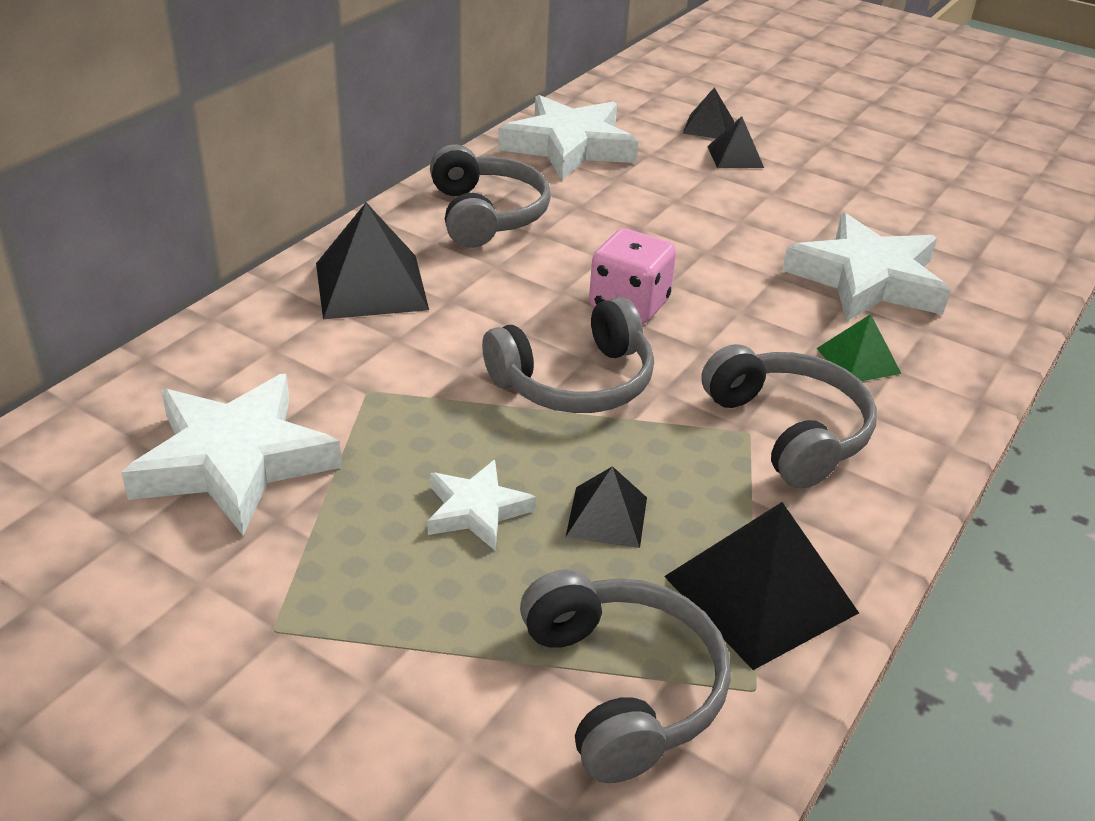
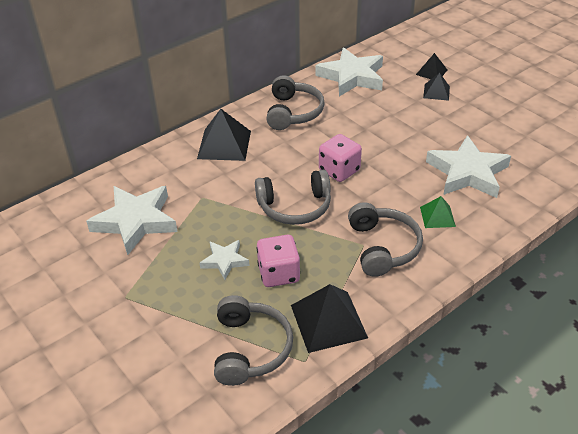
camera: 20 degrees right, 5 degrees up
black pyramid [566,466,647,548] -> pink dice [256,235,300,287]

